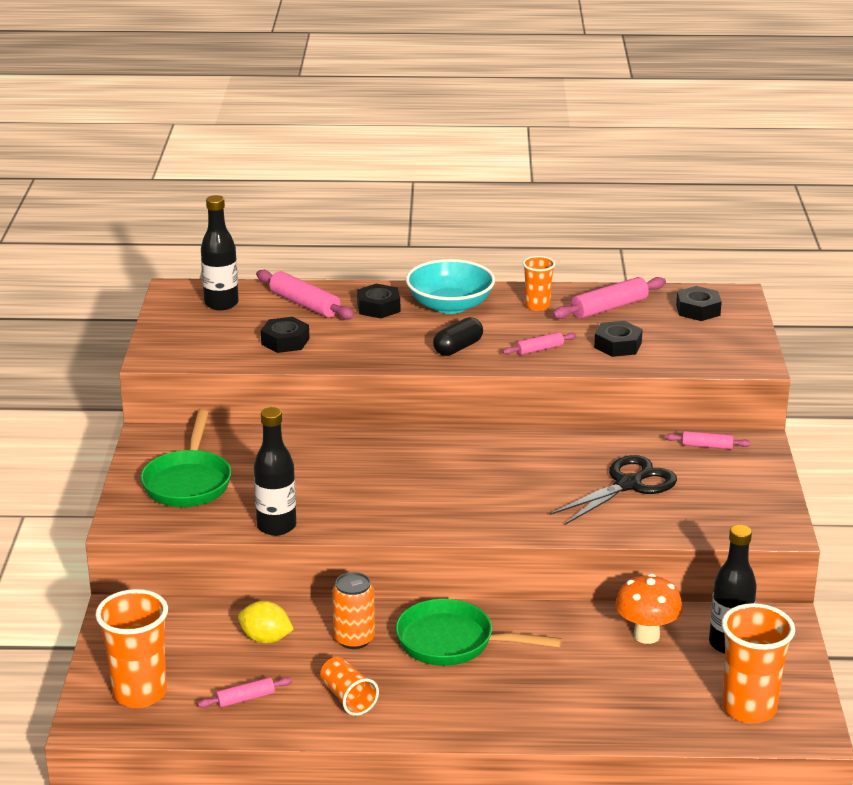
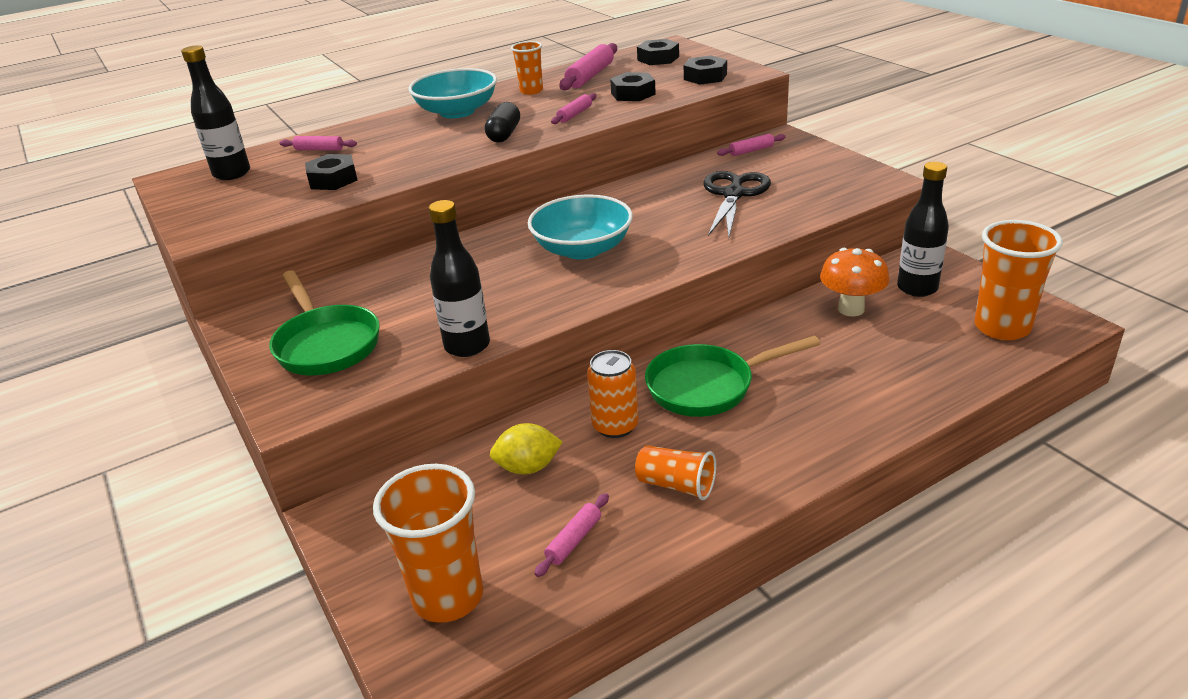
camera: 30 degrees left, 5 degrees up
pink rolling pin [256,270,355,320] -> pink rolling pin [279,136,357,150], size x0.57
black nut [357,284,400,318] -> black nut moved to [684,55,727,85]
none -> turquoise bowl [528,194,633,260]

